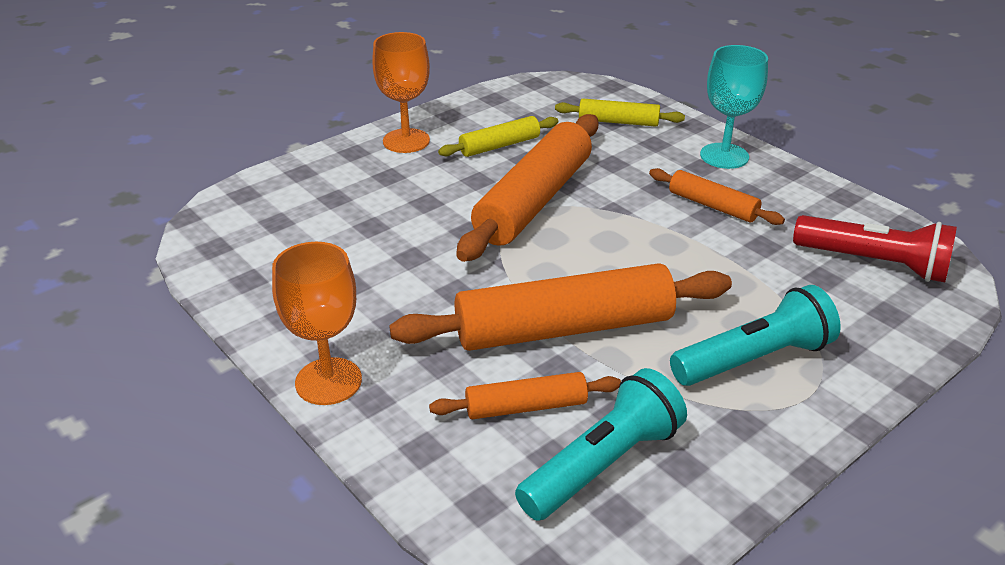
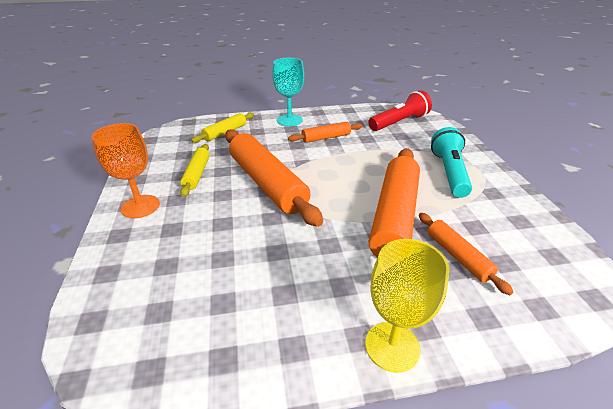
camera: 60 degrees left, 0 degrees up
orange goblet [272,242,362,405] -> yellow goblet [365,239,450,373]
orange rolling pin [429,372,621,419] -> orange rolling pin turned 45 degrees counterclockwise [419,213,513,295]
turquoise flashlight [515,368,687,521] -> none

